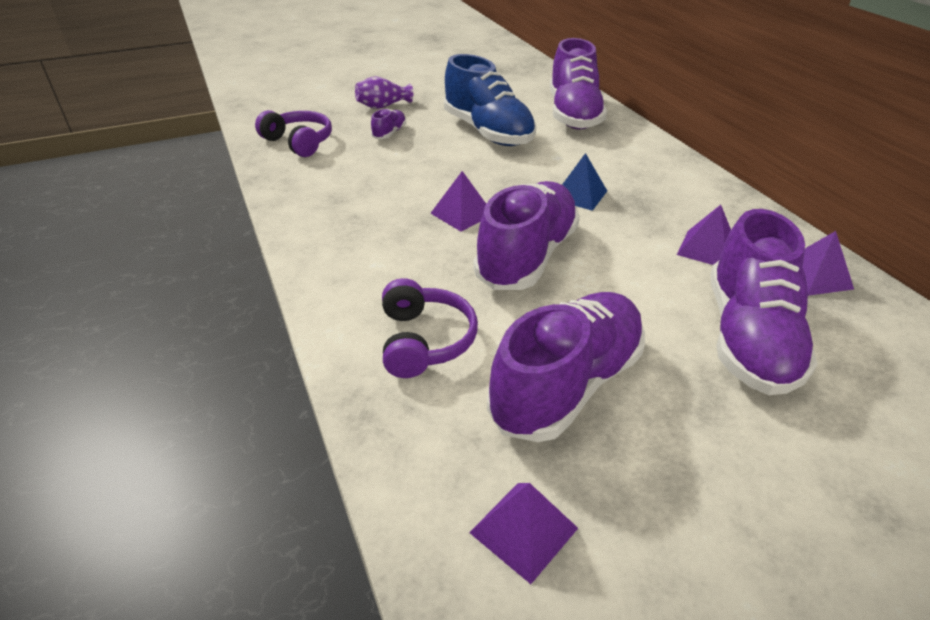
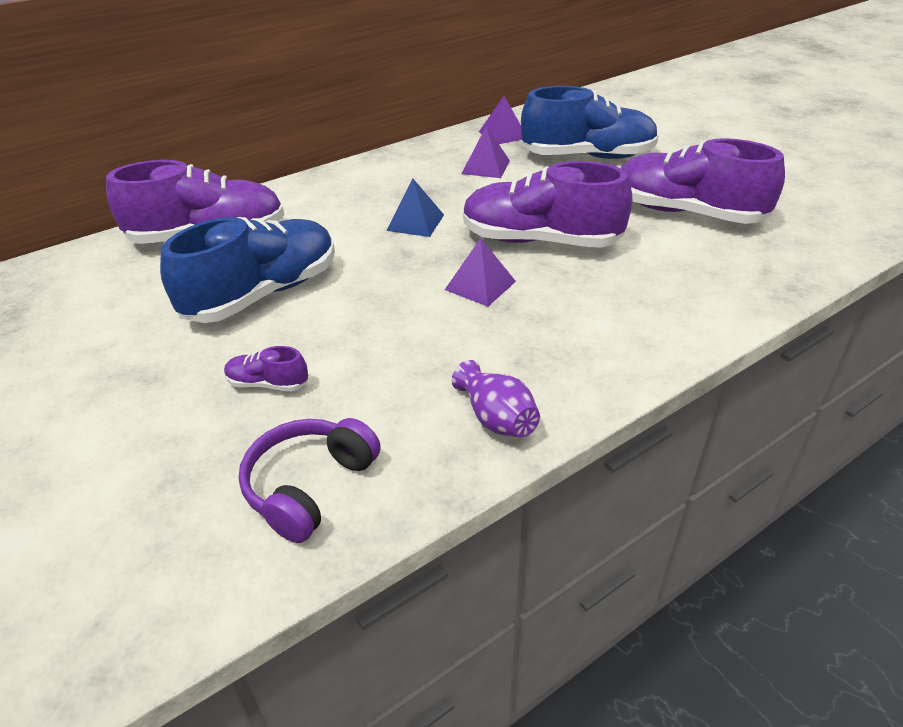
camera: 100 degrees left, 0 degrees up
purple vase [355,76,413,109] -> purple vase moved to [452,360,540,437]
purple headphones [382,278,478,378] -> none
purple pyramid [469,483,578,584] -> none
purple shoe [710,209,818,395] -> blue shoe [521,86,659,159]

